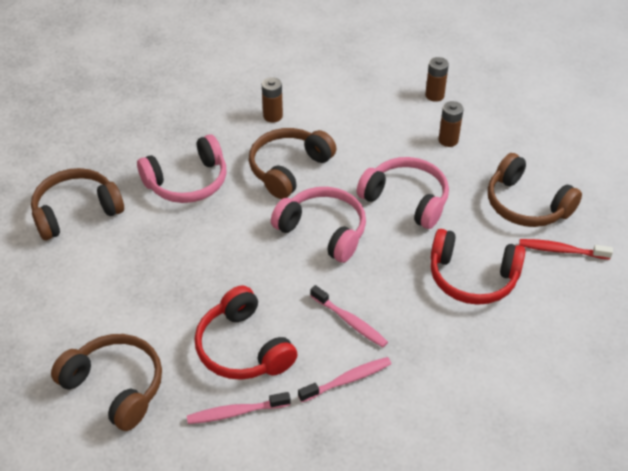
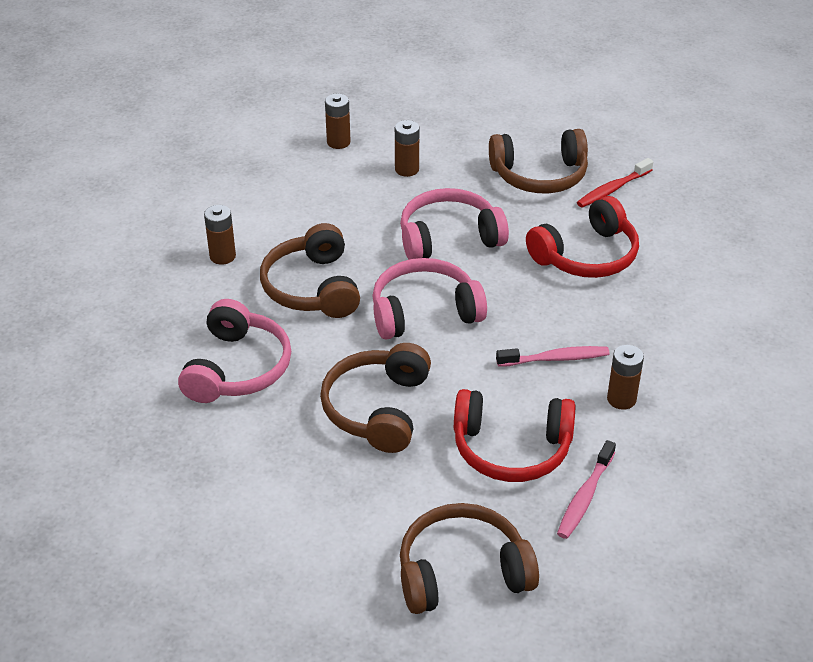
camera: 50 degrees left, 5 degrees down
brown headphones [31,168,124,240] -> brown headphones moved to [320,343,431,453]
pink toothbrush [298,357,391,402] -> brown battery [607,345,644,410]

